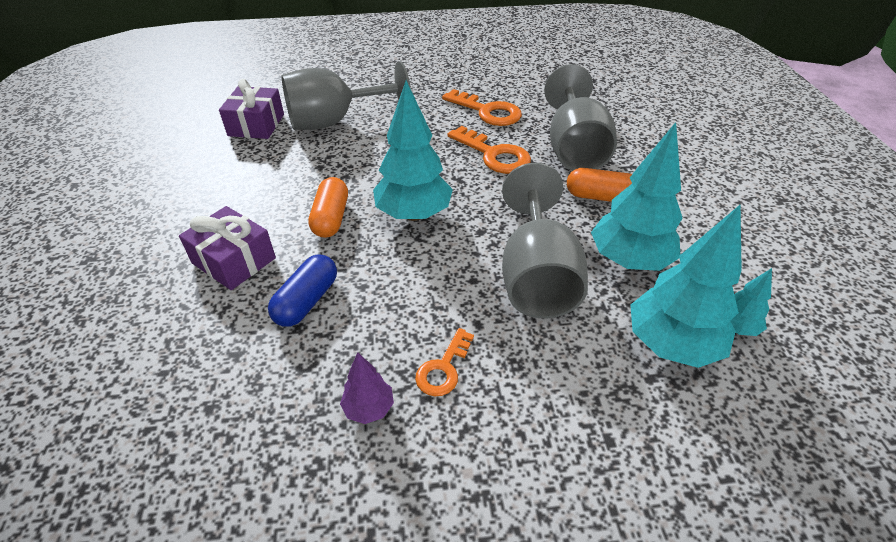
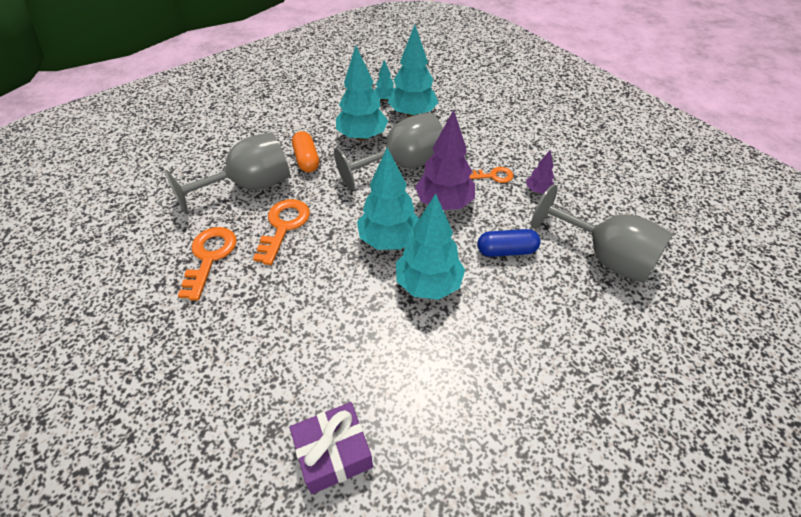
camera: 120 degrees left, 5 degrees up
purple gift [179,206,276,290] -> none
grey goblet [281,61,411,130] -> grey goblet moved to [531,184,673,283]
orange capsule [308,177,348,238] -> turquoise tree [396,194,465,300]
none -> purple tree [415,110,475,210]

